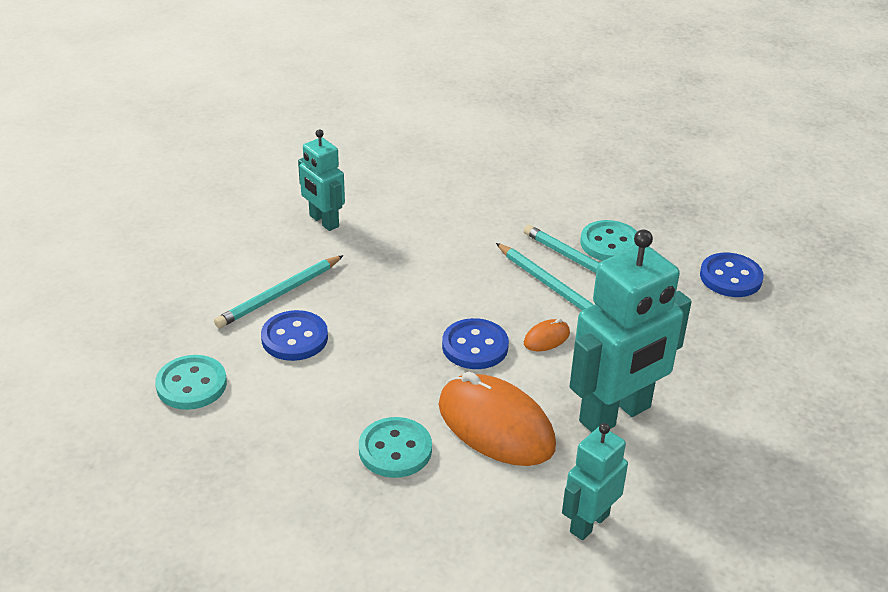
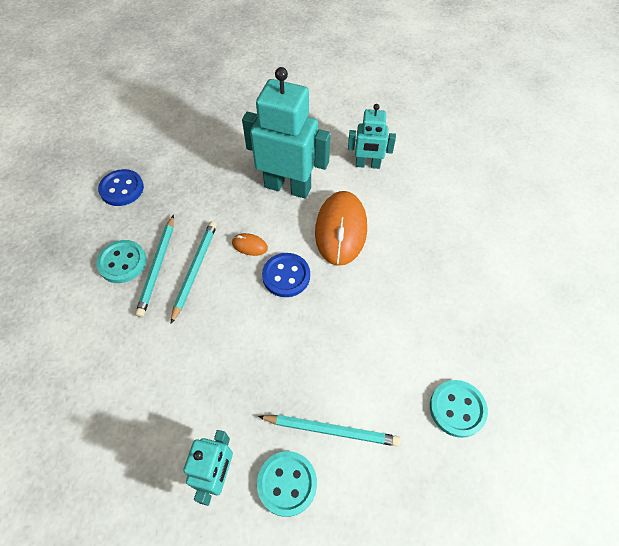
camera: 125 degrees left, 20 degrees up
blue button [261,310,328,361] -> none
turquoise button [359,417,432,478] -> turquoise button moved to [257,451,317,517]

